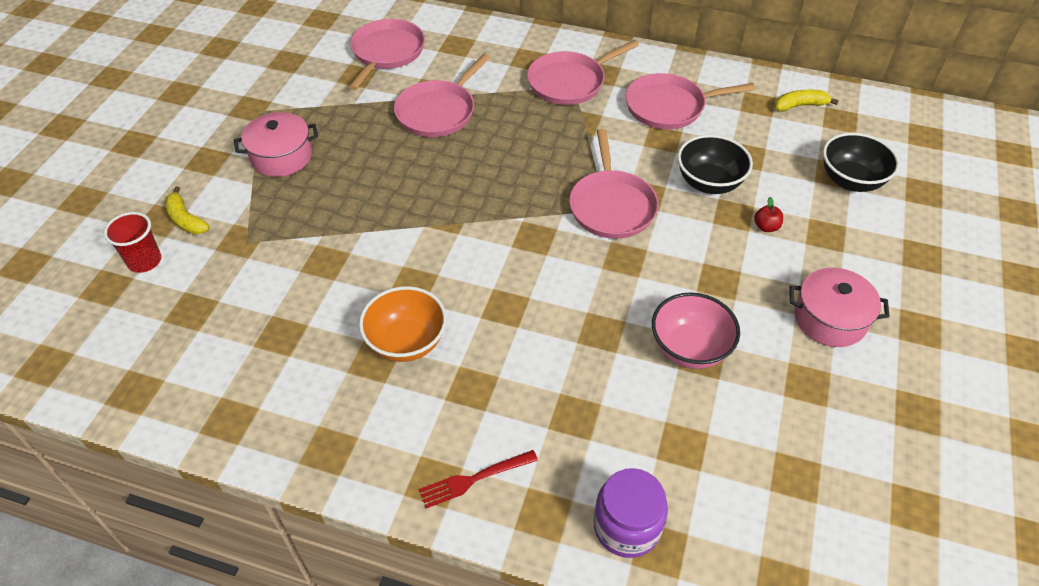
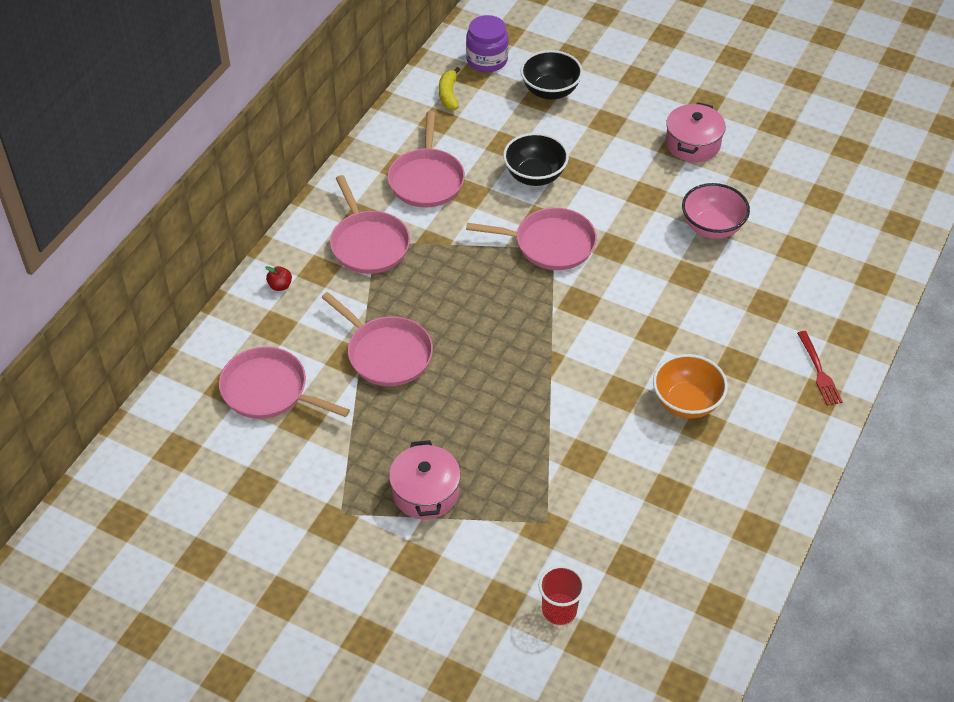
camera: 80 degrees left, 0 degrees up
yellow banana [165,187,210,234] -> none
purple jar [593,468,668,558] -> purple jar moved to [466,15,509,72]
red apple [754,197,783,232] -> red apple moved to [265,266,292,291]

